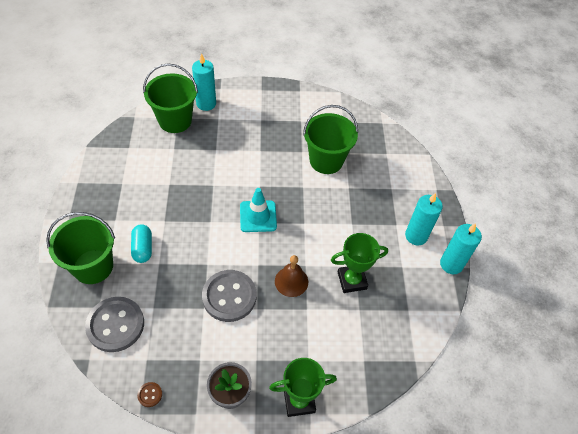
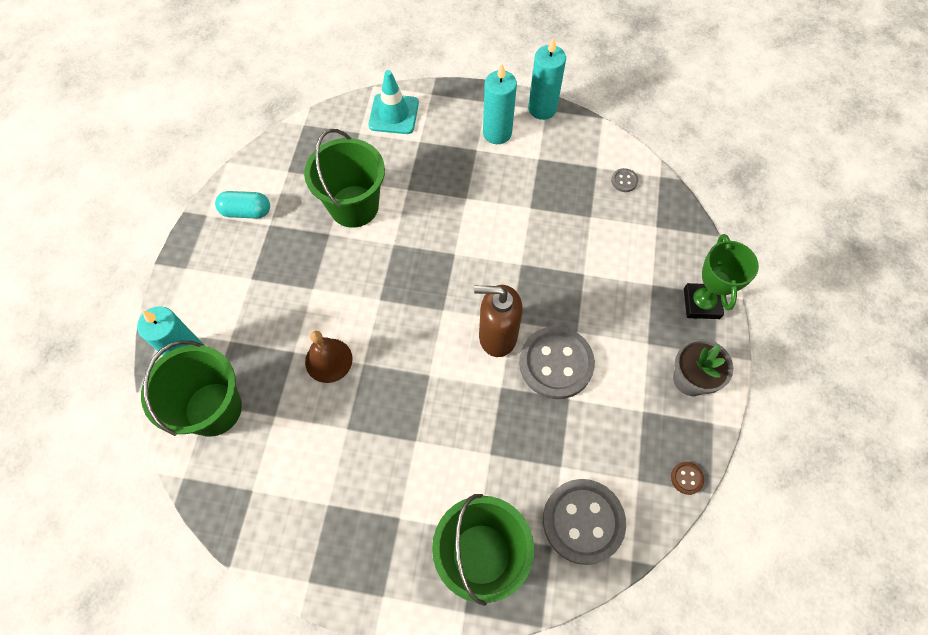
camera: 75 degrees left, 10 degrees up
turquoise capsule [131,224,152,263] -> turquoise capsule moved to [215,191,270,219]
turquoise traffic cone [240,188,277,232] -> turquoise traffic cone moved to [368,70,419,134]
brown bell [275,255,308,297] -> brown bell moved to [305,331,353,383]
green trophy [331,233,388,293] -> none
none -> brown soap dispenser [474,285,523,357]
none -> grey button [611,168,638,192]

